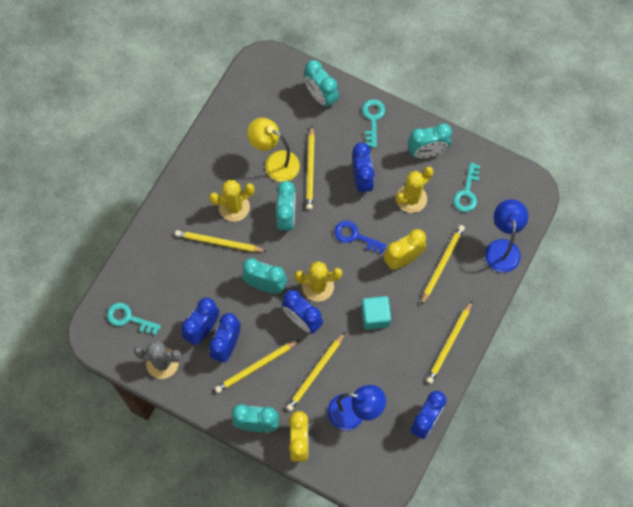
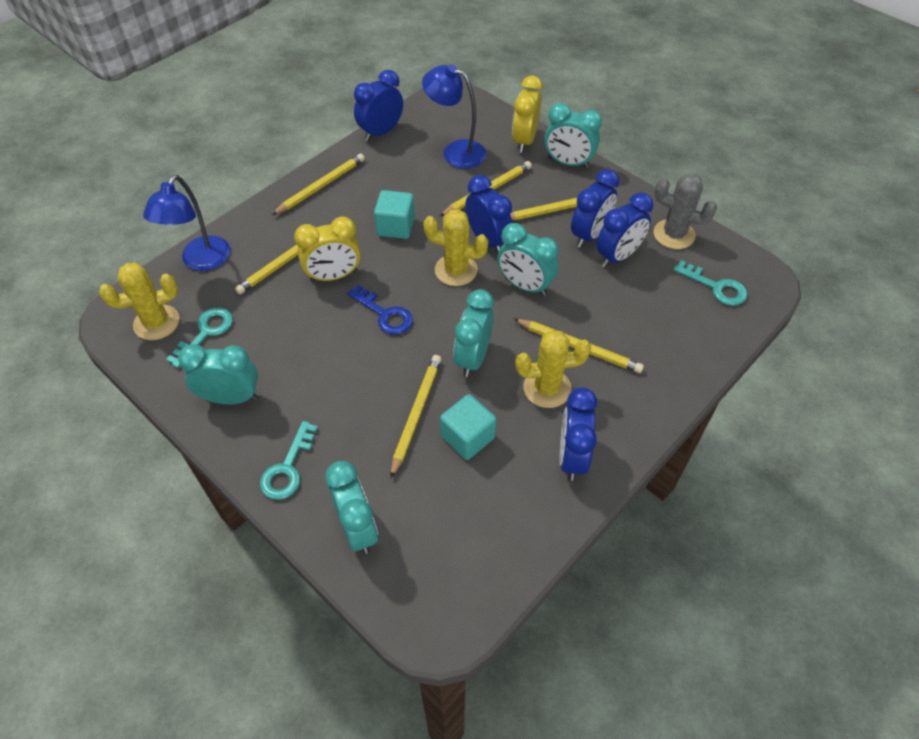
camera: 165 degrees left, 15 degrees down
yellow lamp [247,118,300,182] -> turquoise cube [440,394,496,460]
blue clock [352,143,374,195] -> blue clock moved to [559,387,598,481]
yellow cactus [396,166,433,213] -> yellow cactus moved to [99,263,179,340]

